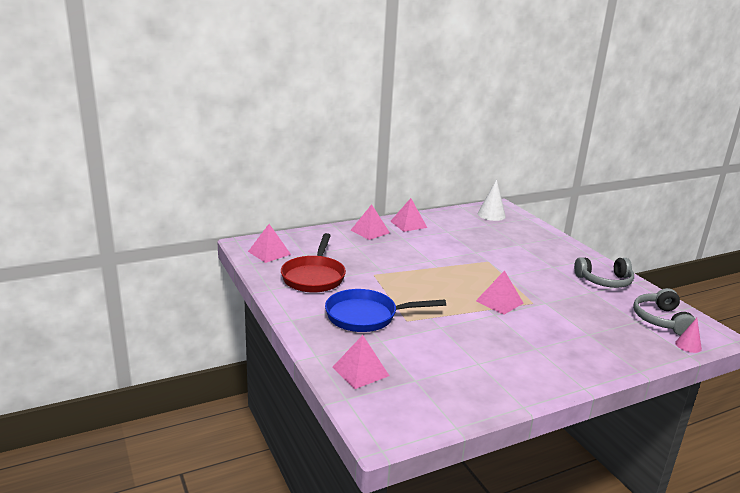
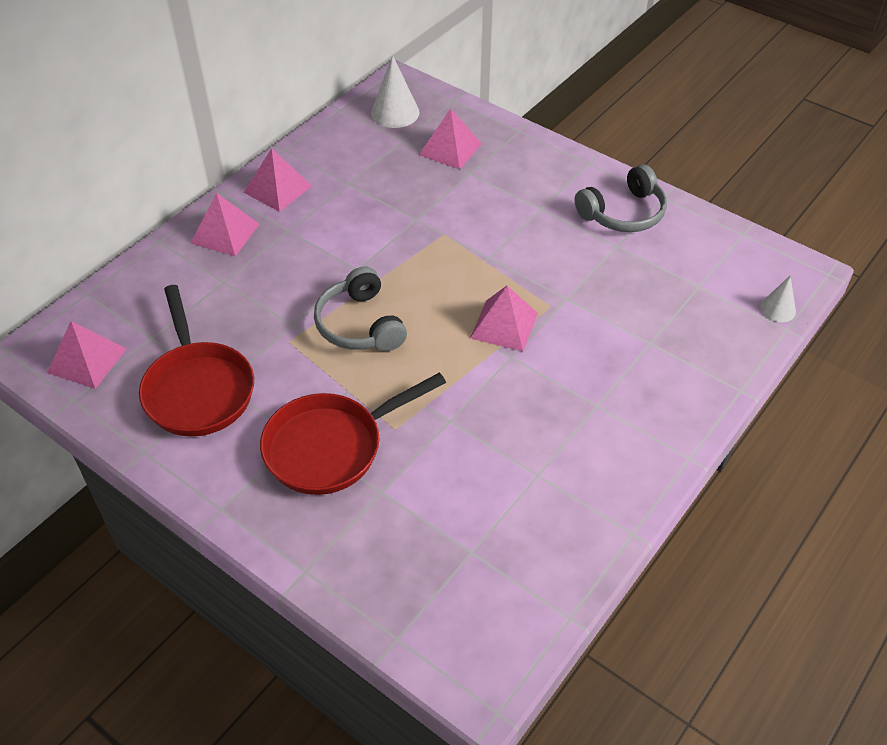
camera: 25 degrees left, 25 degrees up
blue pan [325,289,446,332] -> red pan [260,373,446,495]
pink pyramid [332,335,389,389] -> pink pyramid moved to [419,109,482,170]
grey headphones [633,288,695,336] -> grey headphones moved to [314,267,407,351]
pink cone [675,318,702,353] -> white cone [760,276,796,322]

